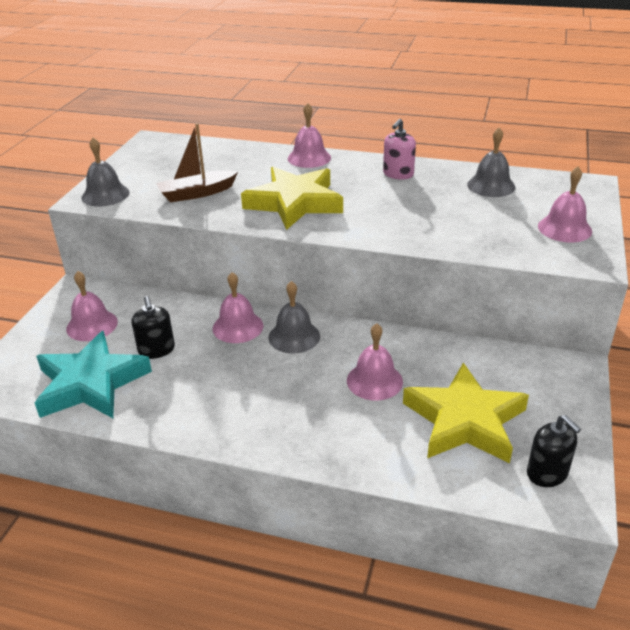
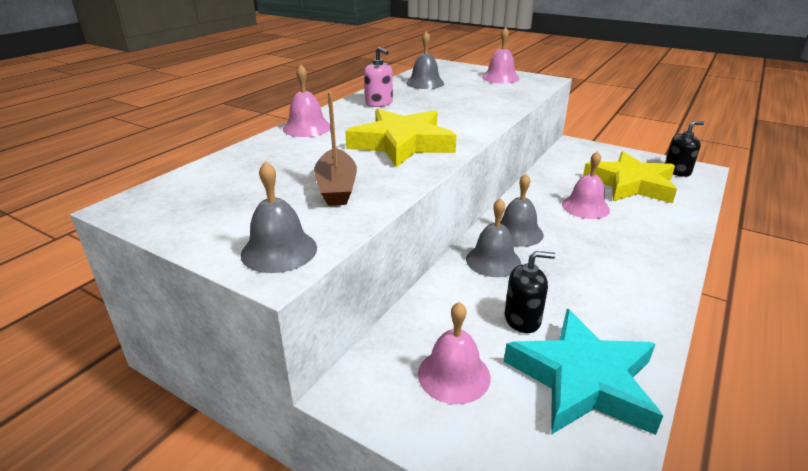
camera: 75 degrees left, 5 degrees down
pink bell [213,272,264,343] -> grey bell [466,198,521,277]

